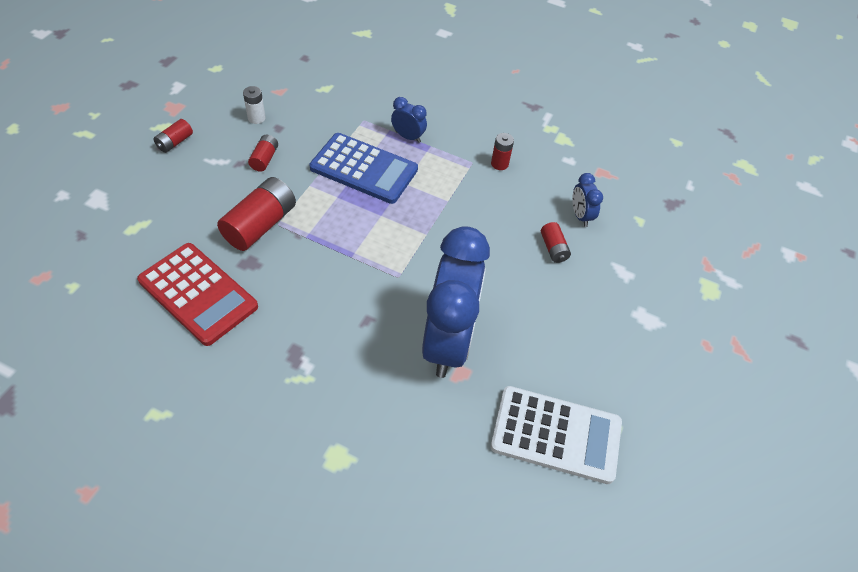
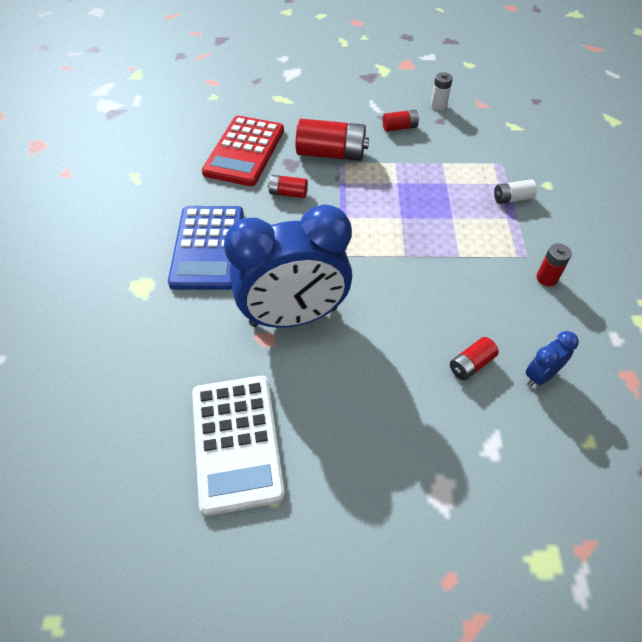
camera: 70 degrees right, 0 degrees up
red battery [154,119,193,153] -> red battery moved to [268,175,308,198]
blue calculator [310,133,418,204] -> blue calculator moved to [168,206,244,290]
blue clock [391,97,427,143] -> white battery [494,179,537,204]

